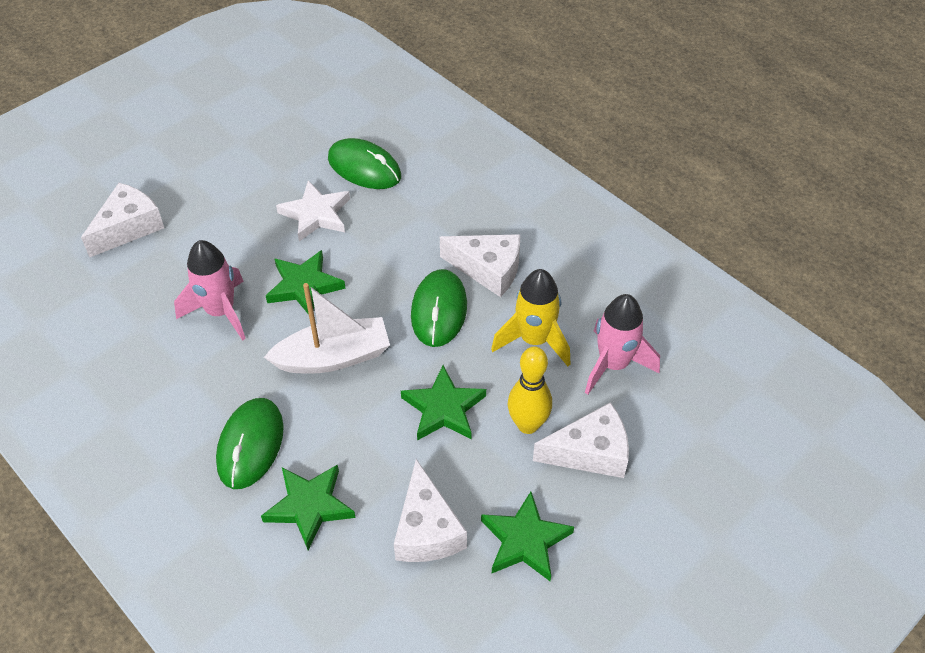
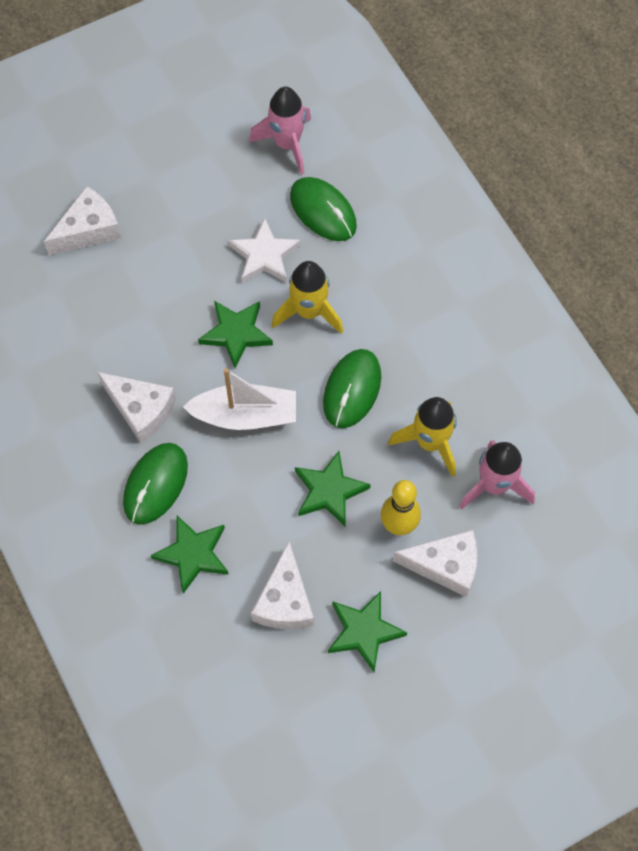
camera: 15 degrees right, 15 degrees up
pink rocket [174,240,246,341] -> pink rocket moved to [249,87,311,175]
white cheese [440,234,520,297] -> white cheese moved to [97,372,176,443]
none -> yellow rocket [272,261,343,334]

